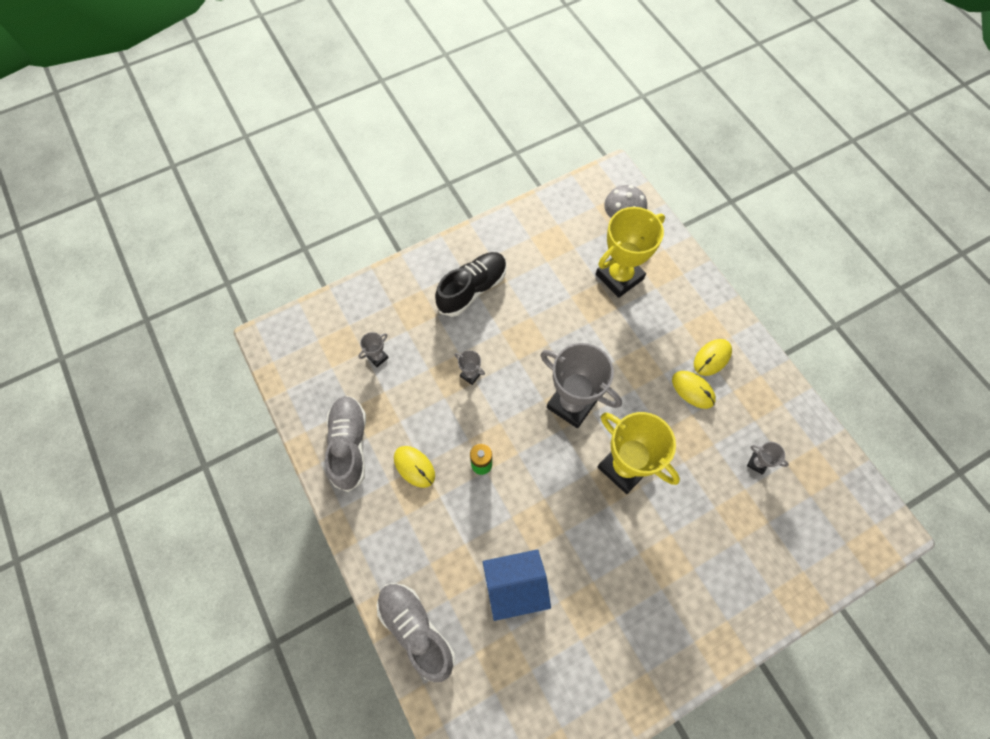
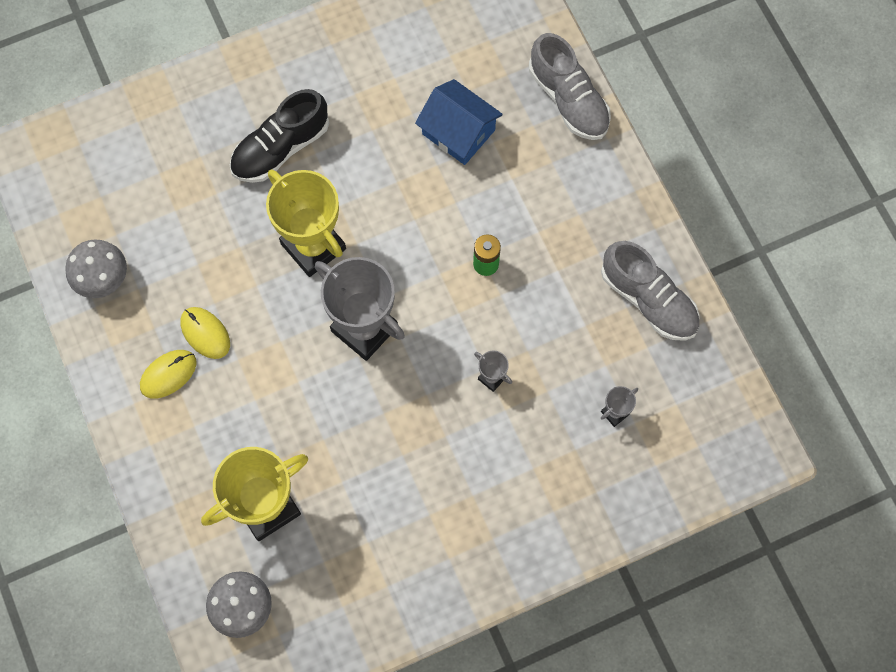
camera: 175 degrees left, 5 degrees up
grey shoe [325,396,366,492] -> grey shoe turned 45 degrees counterclockwise [601,241,699,341]
yellow mouse [394,446,435,488] -> none
black shoe [435,252,507,317] -> black shoe moved to [230,89,329,183]
blue house [483,549,551,621] -> blue house turned 45 degrees clockwise [415,79,503,165]
grey trophy [747,442,789,474] -> none
none -> grey mushroom [65,239,127,298]

